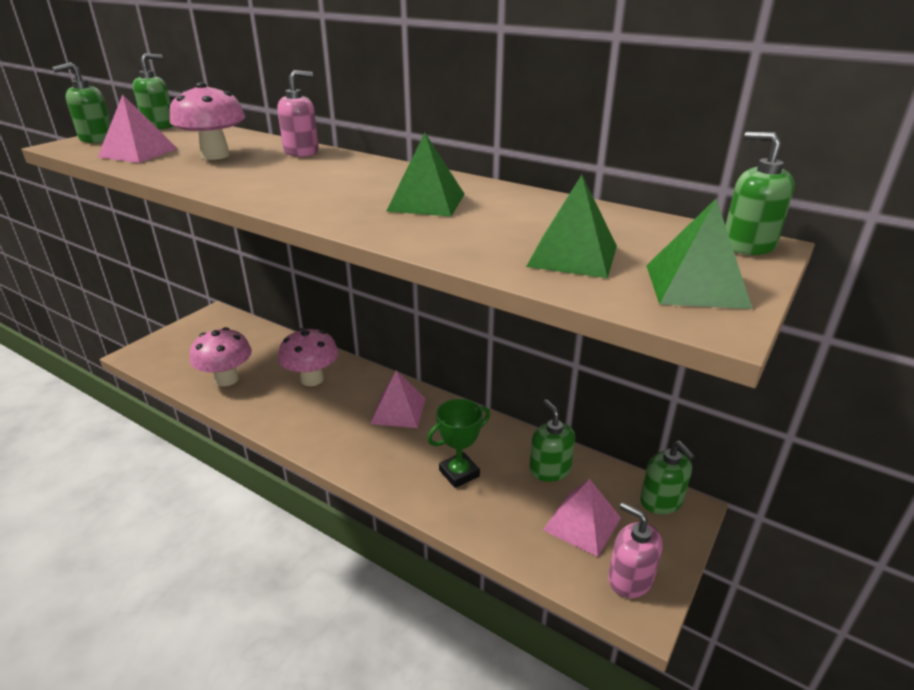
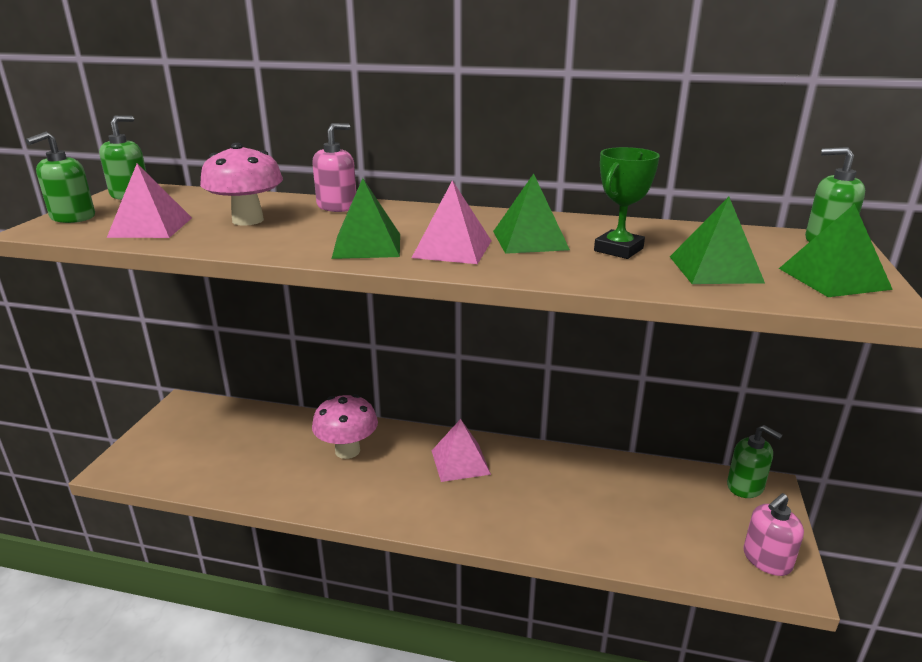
camera: 20 degrees left, 5 degrees down
pink mushroom [190,327,252,386] -> none
green trophy [427,399,490,488] -> green trophy moved to [594,147,660,259]
green soap dispenser [529,399,575,482] -> none
pink pyramid [543,479,621,557] -> pink pyramid moved to [412,180,491,264]
pink soap dispenser [608,502,663,598] -> pink soap dispenser turned 60 degrees counterclockwise [743,493,804,576]
none -> green pyramid [332,178,400,259]

